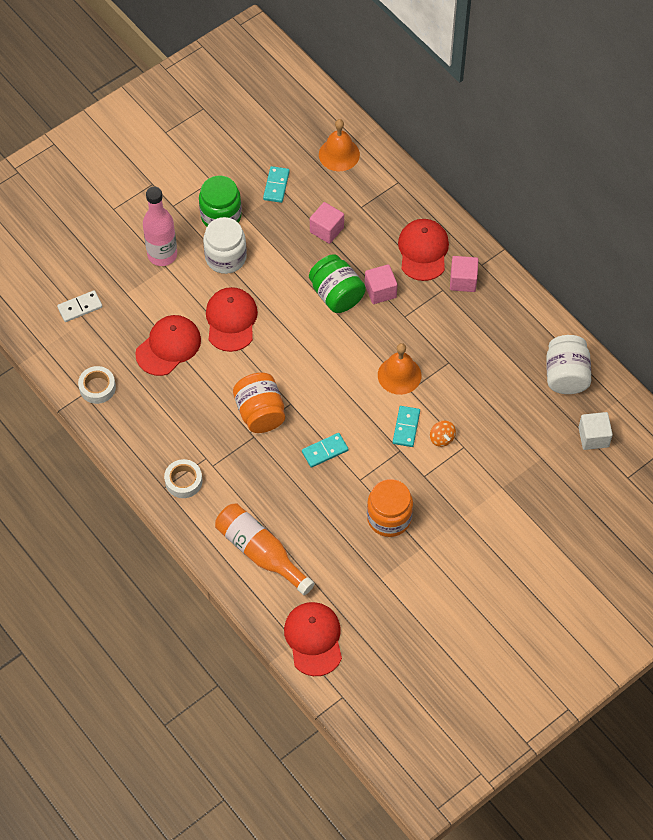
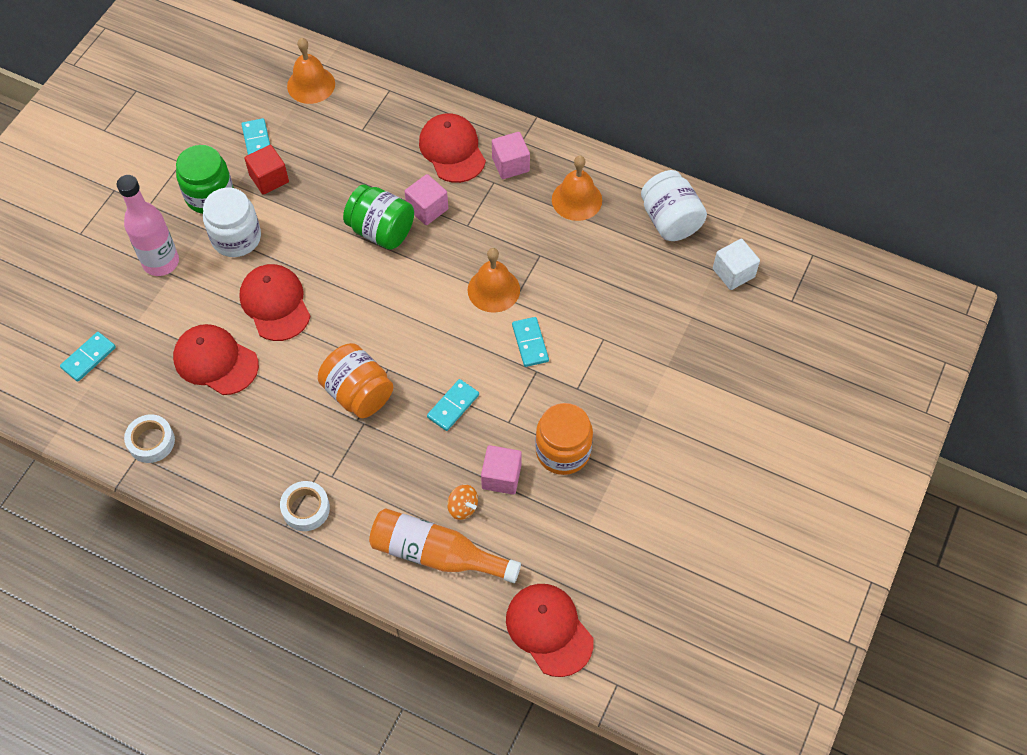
camera: 25 degrees left, 0 degrees up
white domino [57,290,102,322] -> turquoise domino [60,332,116,382]
red cap [135,315,201,376] -> red cap turned 75 degrees counterclockwise [173,324,259,395]
pink cube [310,202,344,244] -> pink cube moved to [481,445,522,495]
orange spinning top [430,421,456,447] -> orange spinning top moved to [447,485,478,520]
none -> red cube [244,145,289,195]
none -> orange bell [552,156,602,221]

